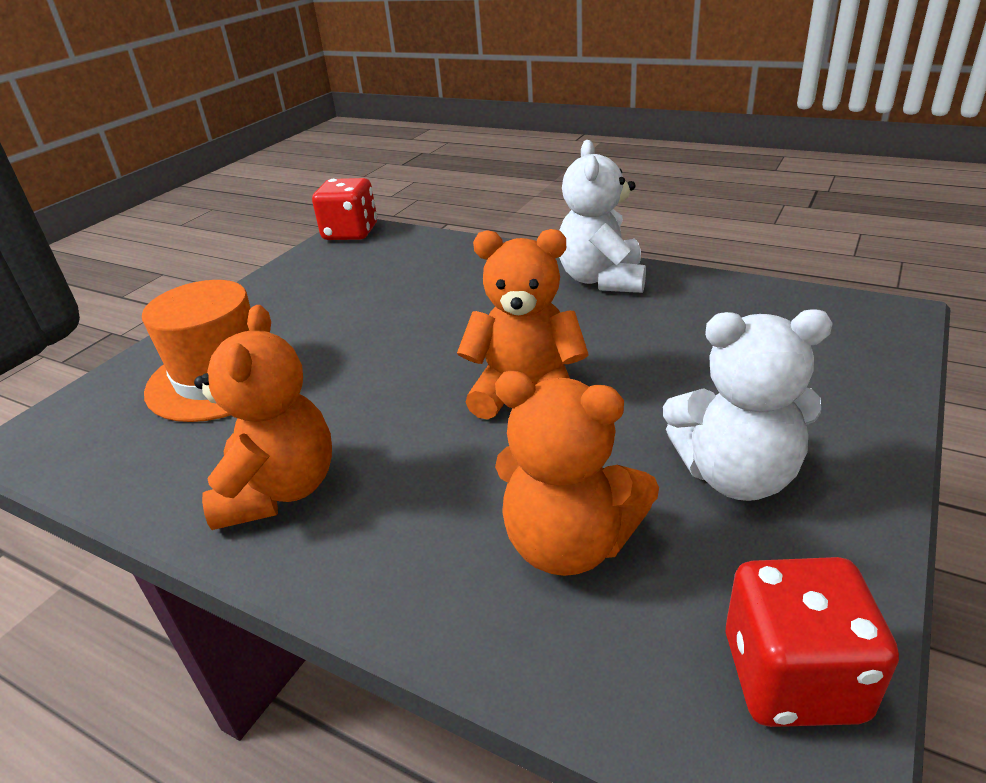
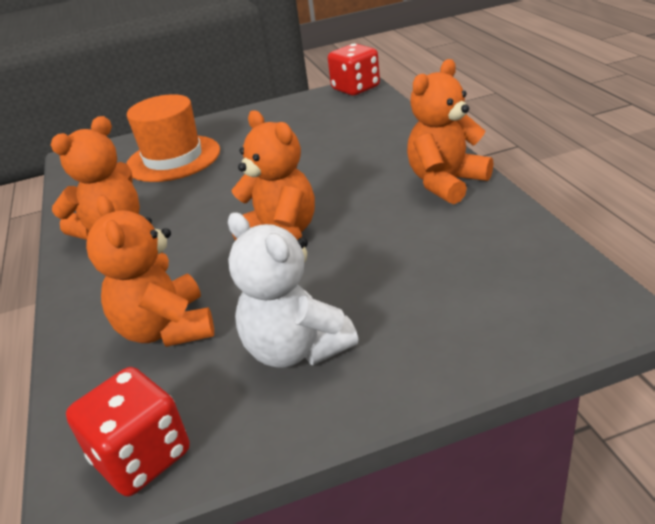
camera: 45 degrees right, 0 degrees up
white teddy bear [559,140,646,293] -> orange teddy bear [407,59,493,204]

